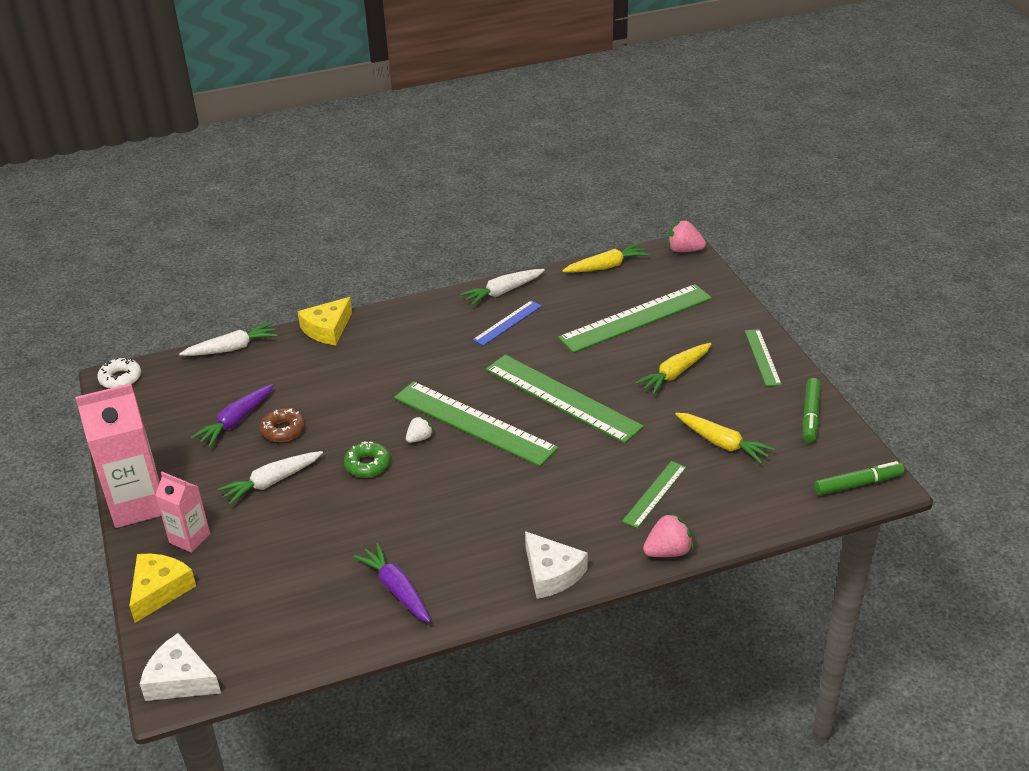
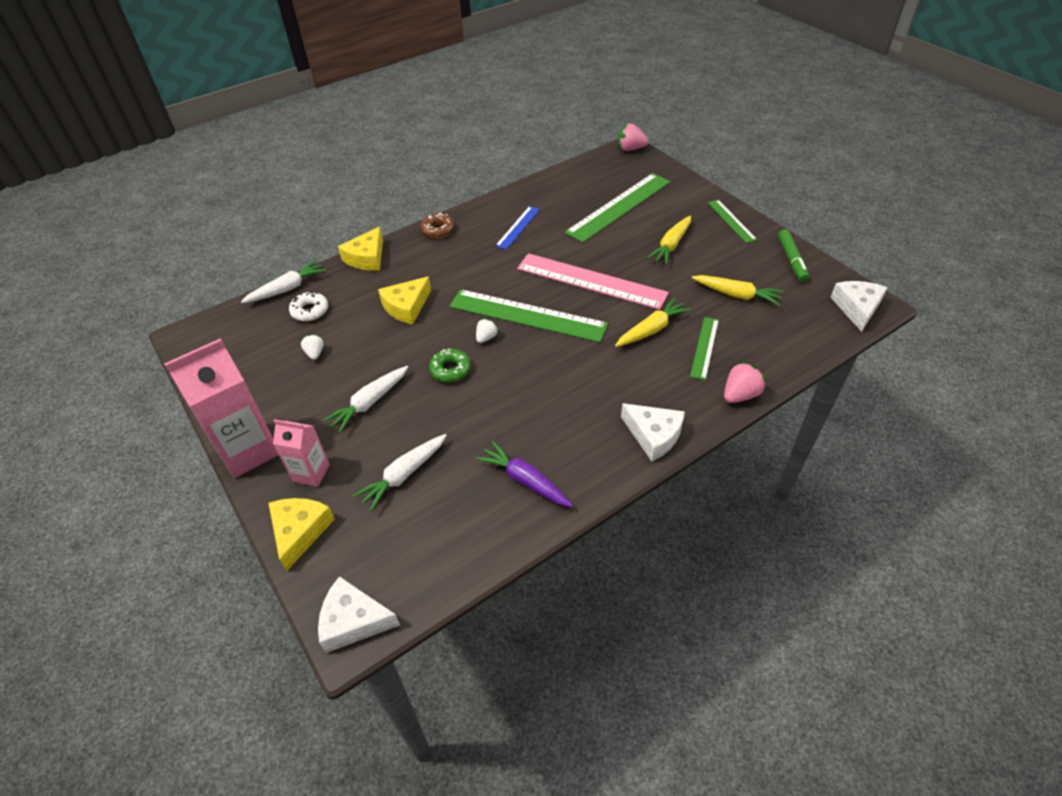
camera: 15 degrees left, 10 degrees up
white donut [97,358,141,389] -> white donut moved to [289,291,328,321]
purple carrot [191,384,273,447] -> white strawberry [300,334,324,360]
brown donut [260,408,305,442] -> brown donut moved to [421,213,455,238]
white carrot [460,269,545,306] -> white carrot moved to [353,434,447,512]
green ruler [486,355,644,444] -> pink ruler [517,253,669,310]
yellow carrot [562,243,649,273] -> yellow carrot moved to [615,298,691,347]
green marker [814,461,905,496] -> white cheese [830,281,888,332]
none -> yellow cheese [378,276,431,325]

